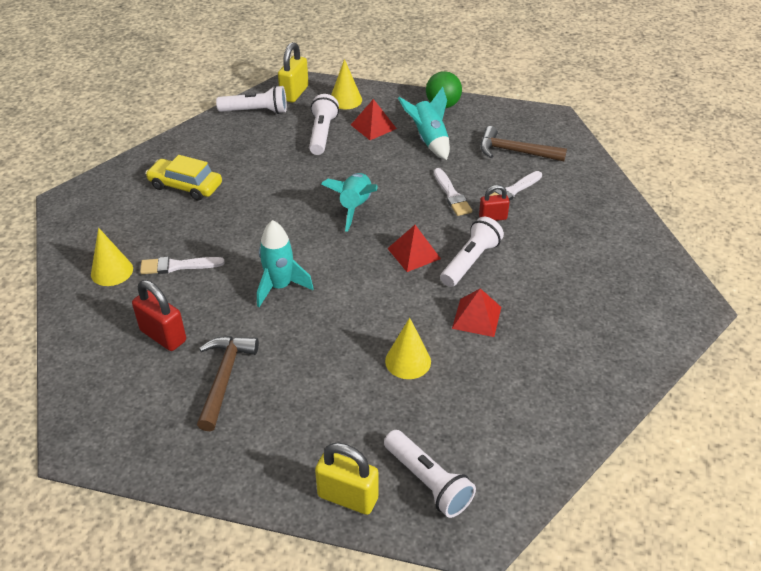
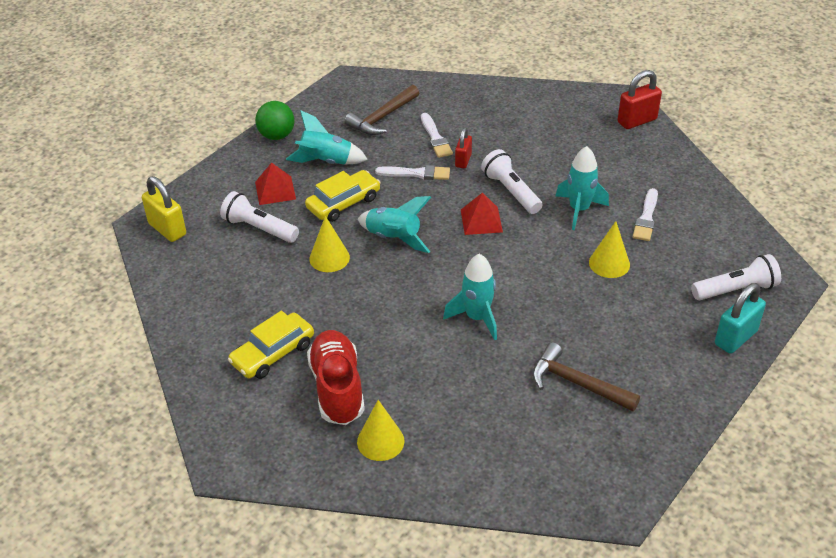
camera: 65 degrees left, 0 degrees up
red padlock [132,280,186,351] -> red padlock moved to [617,70,662,129]
white brush [140,257,225,274] -> white brush moved to [633,188,658,241]
white flashlight [216,85,287,114] -> none
yellow padlock [315,443,379,515] -> turquoise padlock [715,283,766,354]
yellow cone [331,59,362,109] -> yellow cone moved to [309,216,350,272]
red pyramid [452,288,501,337] -> turquoise rocket [556,146,609,230]
none -> yellow car [305,170,381,222]
none -> red shoe [307,330,365,425]

